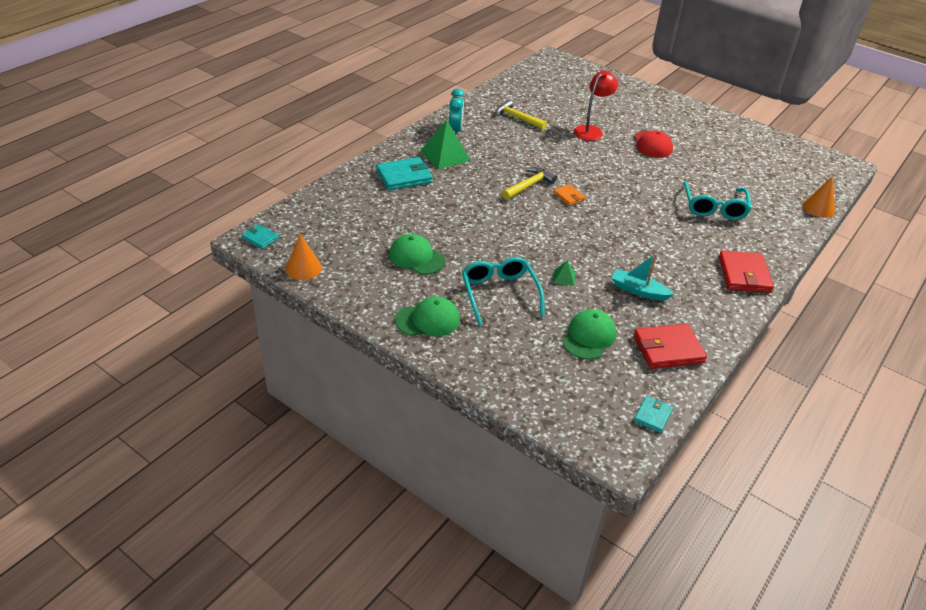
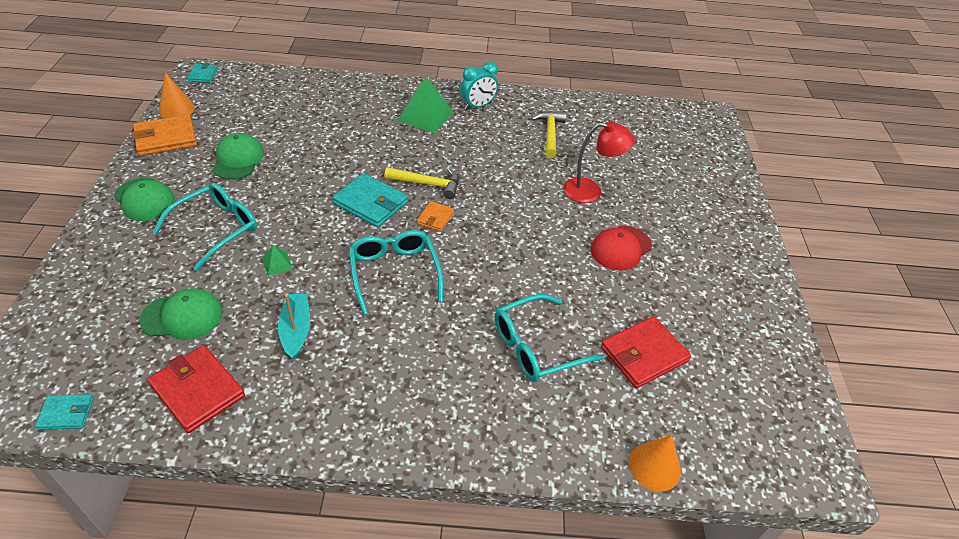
camera: 55 degrees right, 5 degrees up
turquoise wallet [376,157,433,191] -> turquoise wallet moved to [332,173,408,227]
red wallet [719,251,774,293] -> red wallet moved to [601,316,691,388]
none -> orange wallet [132,115,197,156]
none -> turquoise glasses [349,230,443,315]

